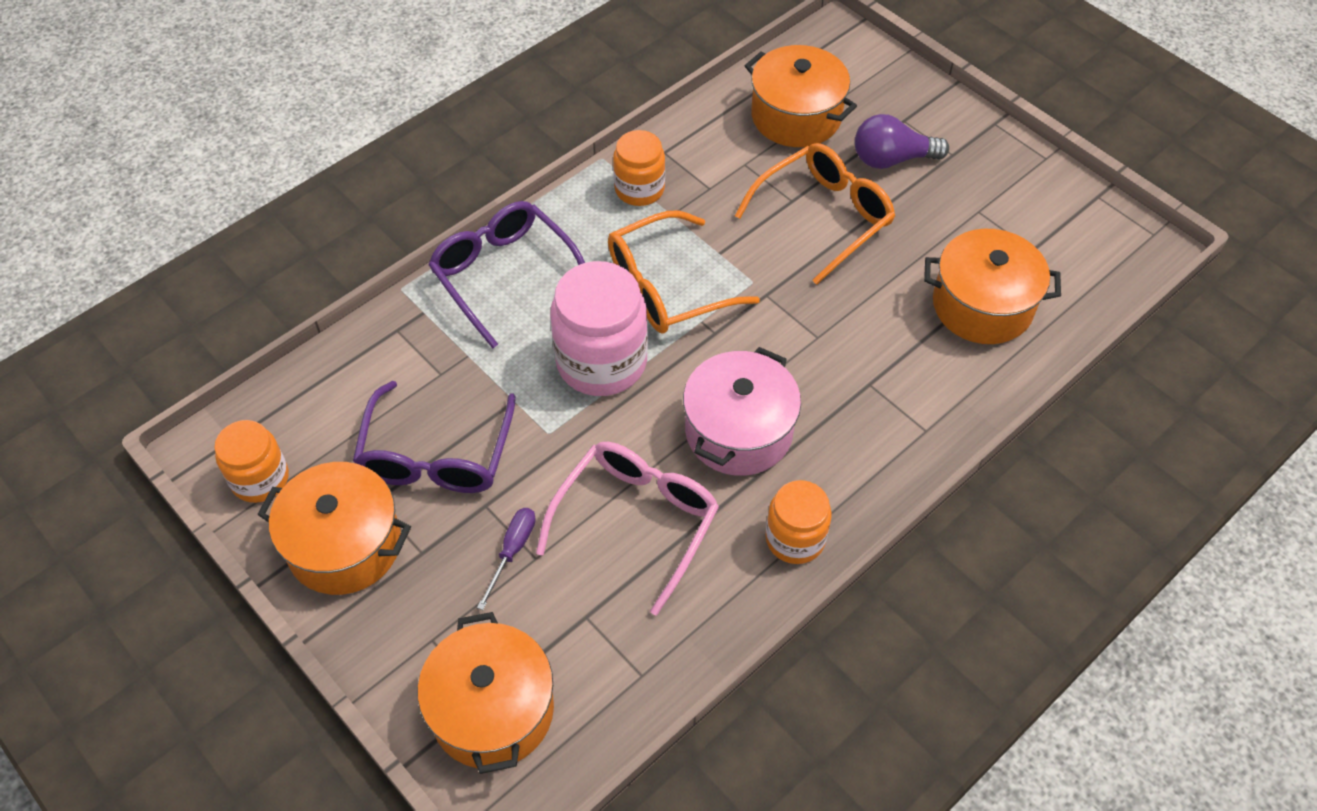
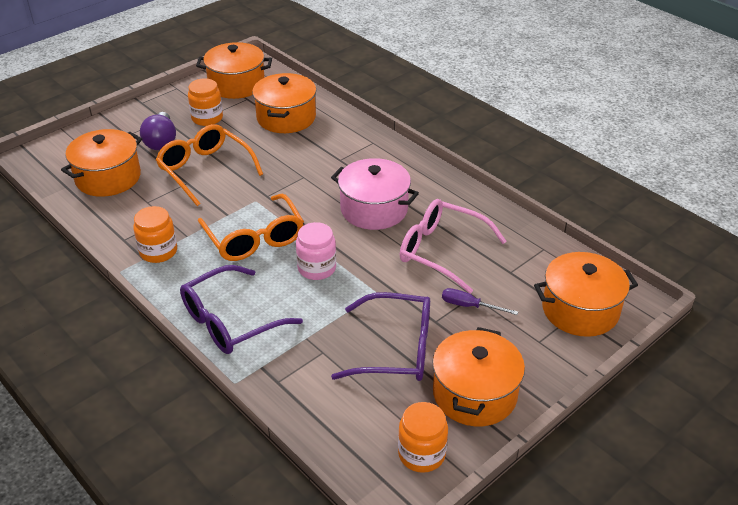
camera: 90 degrees left, 15 degrees down
pink jar [550,261,648,396] -> pink jar [296,222,336,280], size x0.60
orange jar [765,480,832,564] -> orange jar moved to [188,78,223,126]
none -> orange pot [196,42,272,99]

